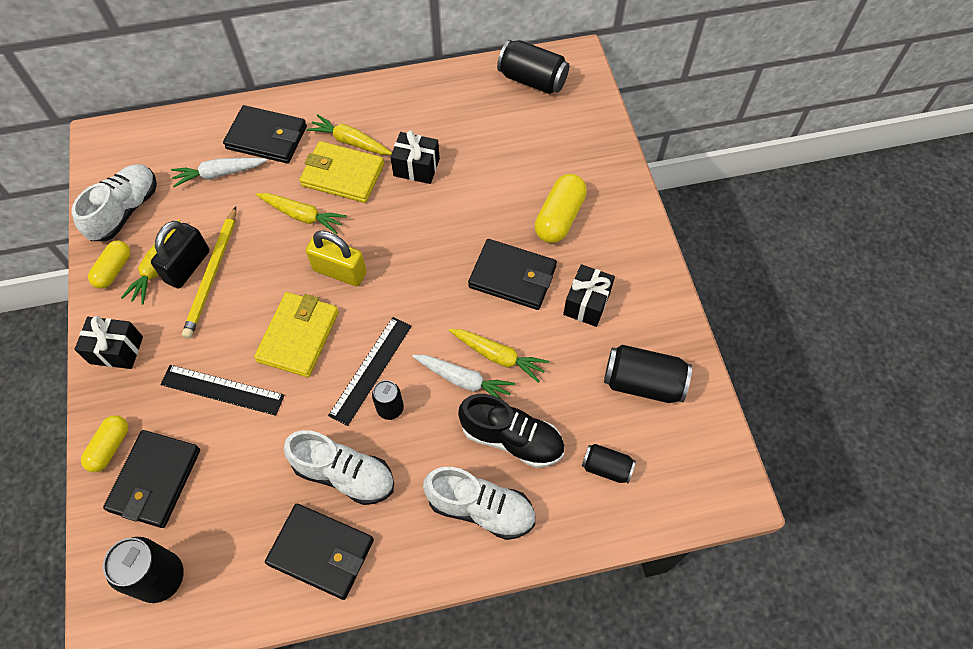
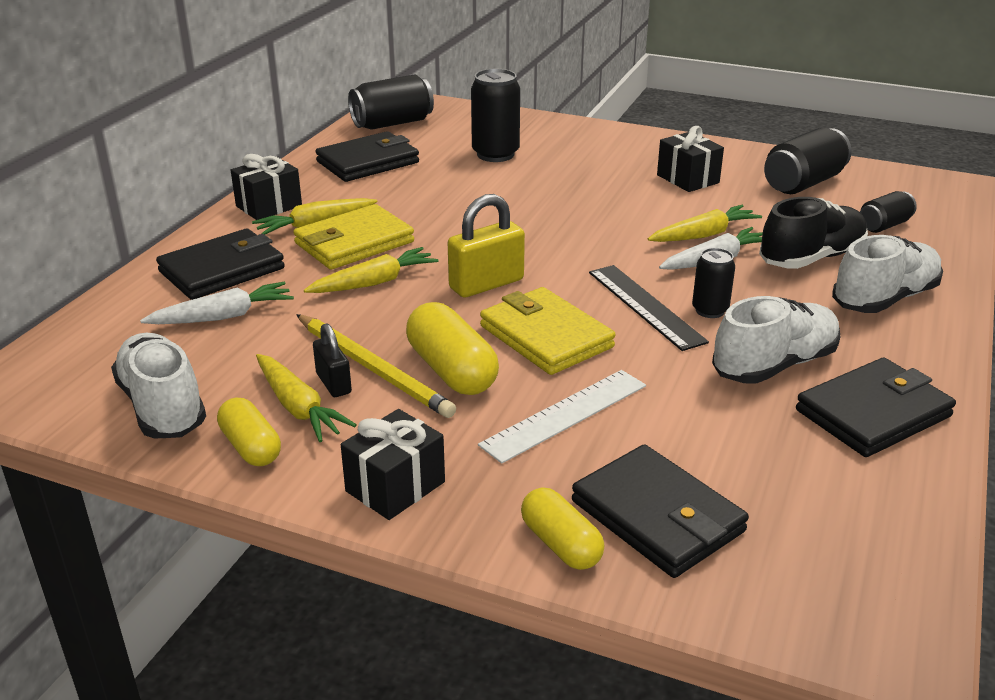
camera: 55 degrees left, 30 degrees down
black can [103,537,184,603] -> black can moved to [471,69,520,162]
black padlock [151,221,210,289] -> black padlock [313,323,352,397], size x0.60
black ruler [160,365,285,416] -> white ruler [478,370,646,464]
white carrot [171,158,267,187] -> white carrot turned 135 degrees counterclockwise [140,282,294,324]
black gift [390,130,440,184] -> black gift moved to [231,154,302,220]
black wallet [468,239,557,310] -> black wallet moved to [315,131,419,182]
yellow capsule [535,174,587,243] -> yellow capsule moved to [406,302,499,395]

